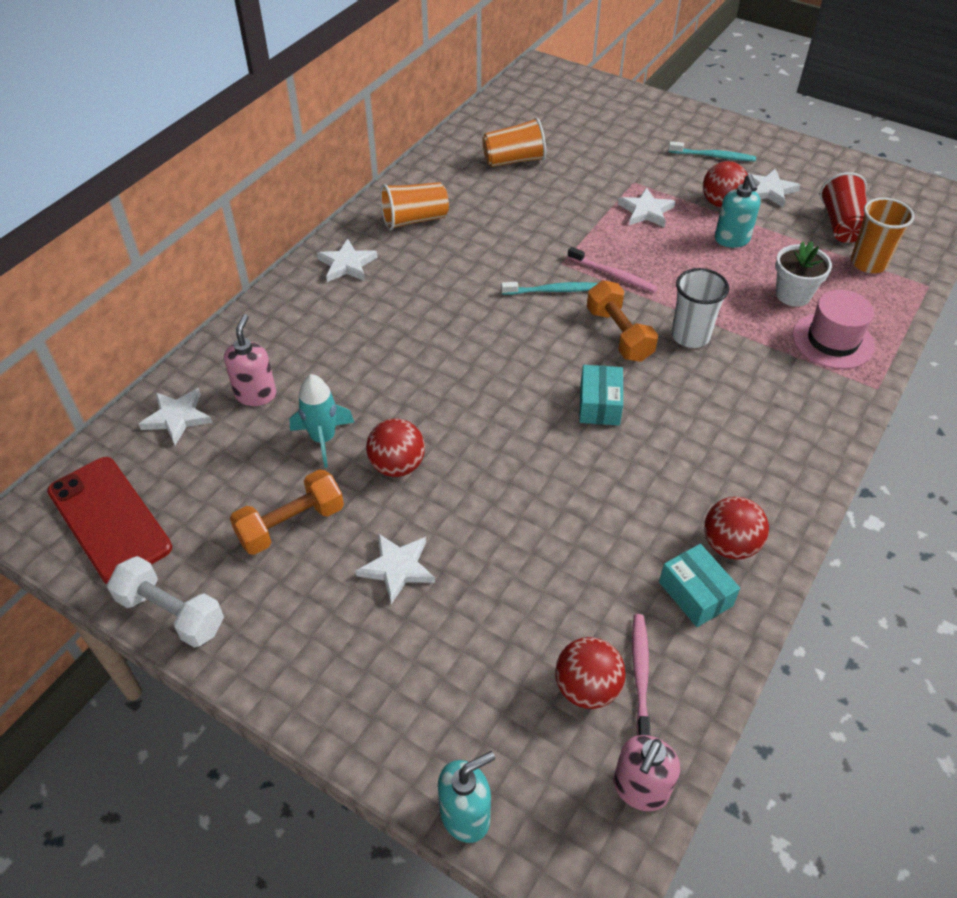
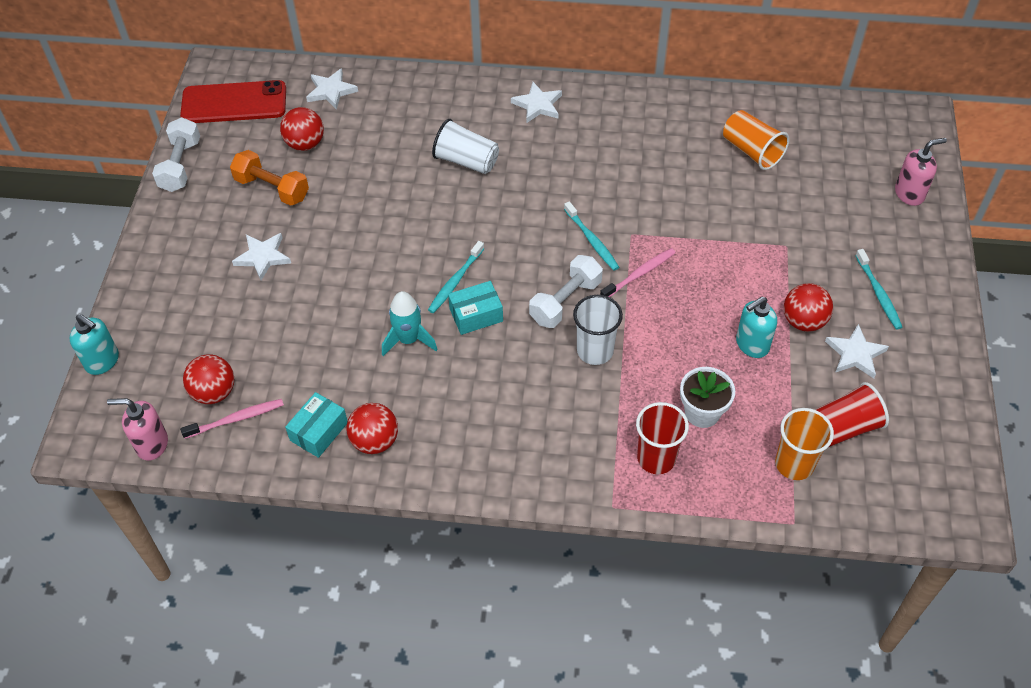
camera: 65 degrees right, 5 degrees up
red phone [47,457,172,584] -> red phone turned 60 degrees clockwise [180,80,286,123]
pink soap dispenser [224,314,276,406] -> pink soap dispenser moved to [895,138,947,206]
turquoise rocket [289,374,355,468] -> turquoise rocket moved to [382,291,437,356]
red ball [366,419,425,477] -> red ball moved to [280,107,324,151]
orange cup [380,182,449,231] -> none
pink toothbrush [567,247,658,292] -> pink toothbrush turned 135 degrees counterclockwise [600,248,675,297]
orange dumbbell [587,280,658,362] -> white dumbbell [529,255,603,328]
white star [618,187,675,227] -> none
pink hat [792,290,875,369] -> red cup [636,402,689,474]
none -> turquoise toothbrush [428,241,484,313]
none -> white cup [432,119,499,174]

